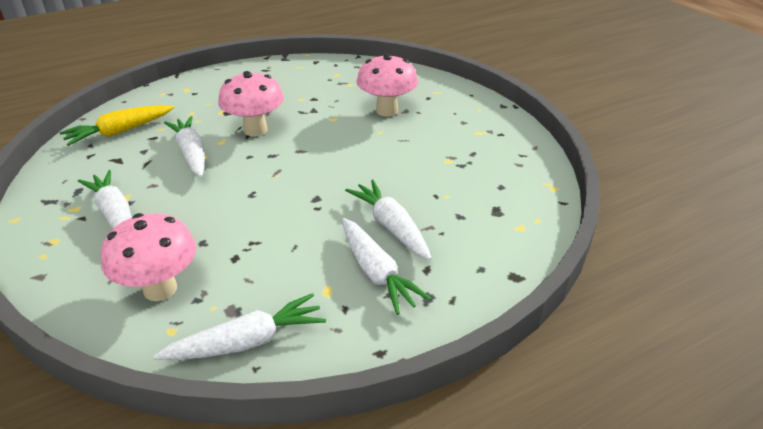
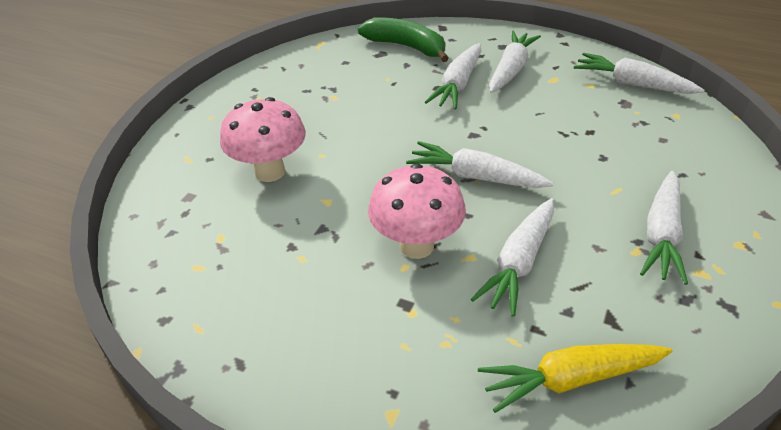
camera: 125 degrees left, 5 degrees up
yellow carrot [59,105,174,146] -> yellow carrot turned 150 degrees clockwise [478,344,672,413]
pink mushroom [101,213,197,301] -> none
none -> green banana [358,17,449,62]
none -> white carrot [406,141,554,188]

